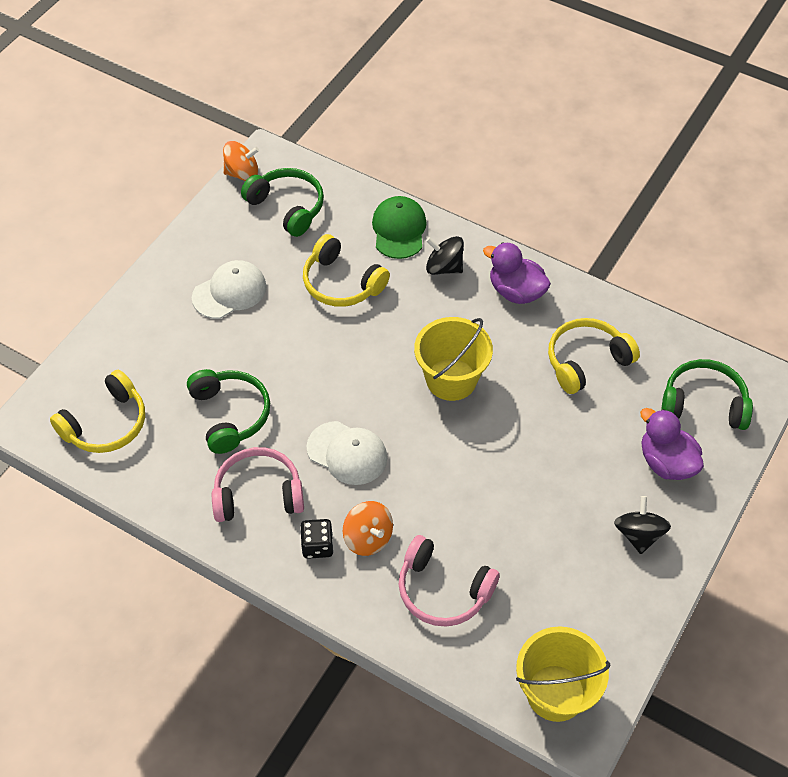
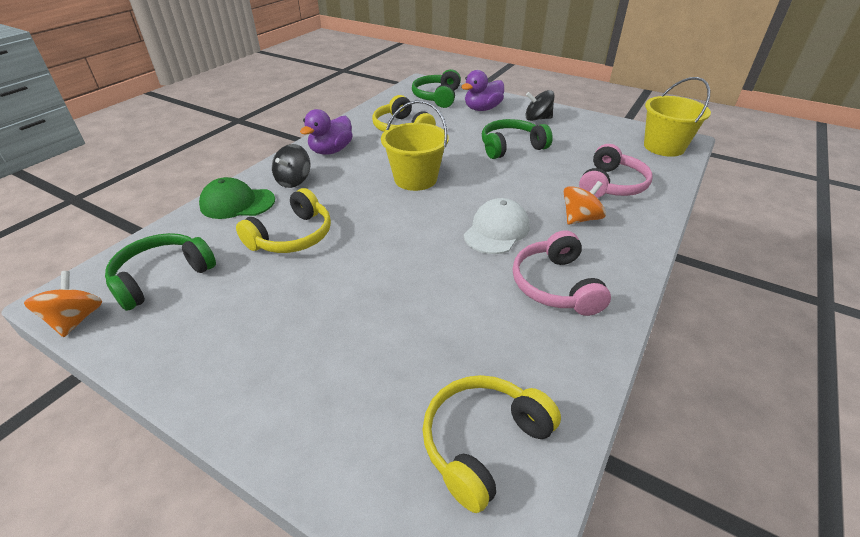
camera: 90 degrees left, 15 degrees down
yellow headphones [50,370,145,453] -> yellow headphones turned 90 degrees counterclockwise [422,375,561,513]
green headphones [187,369,270,454] -> green headphones moved to [482,119,553,159]
white cap [192,260,267,319] -> none
black dice [300,519,333,559] -> none

